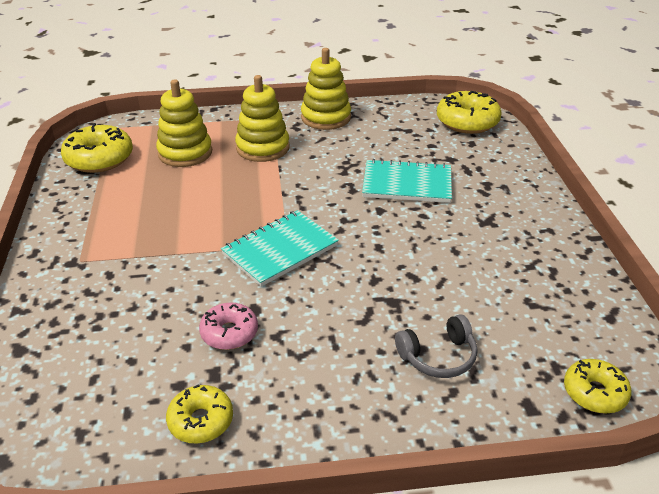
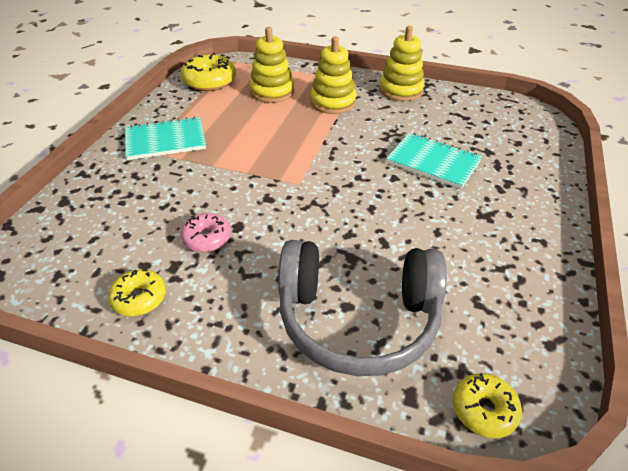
camera: 25 degrees right, 5 degrees up
turquoise notebook [221,210,339,287] -> turquoise notebook moved to [125,117,206,160]
grey headphones [395,314,478,378] -> grey headphones [278,240,447,376], size x2.27
yellow donut [437,91,502,134] -> none

